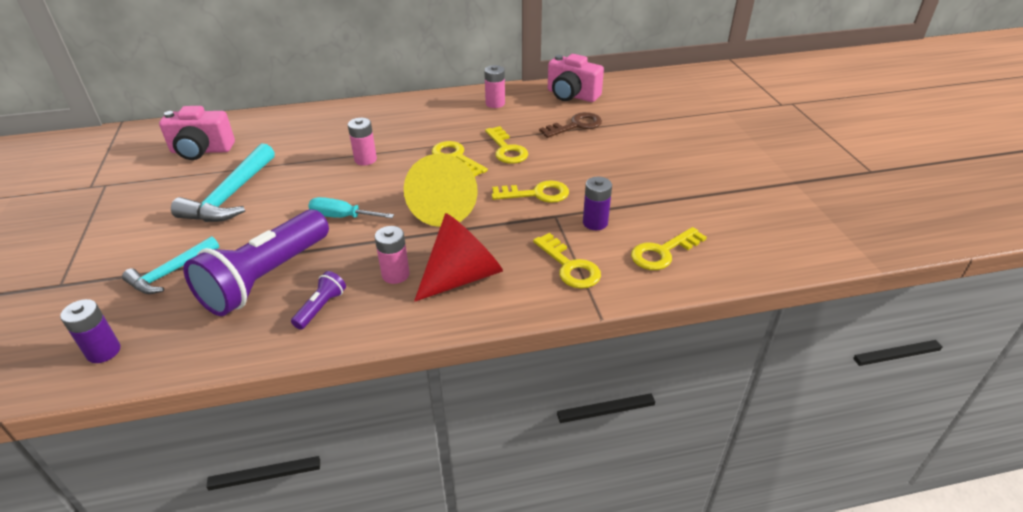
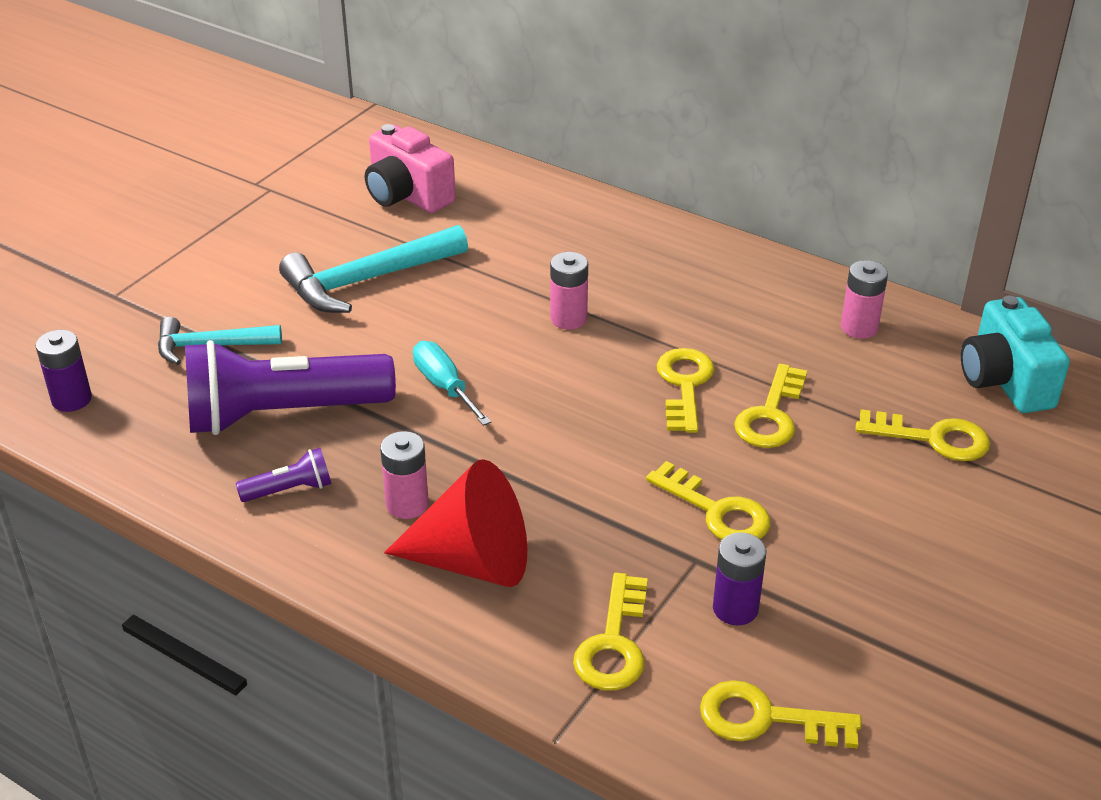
camera: 45 degrees right, 0 degrees up
yellow cone [404,154,478,227] -> none
brown key [539,112,602,138] -> yellow key [855,409,990,461]
pink camera [548,54,604,102] -> turquoise camera [961,295,1070,413]

